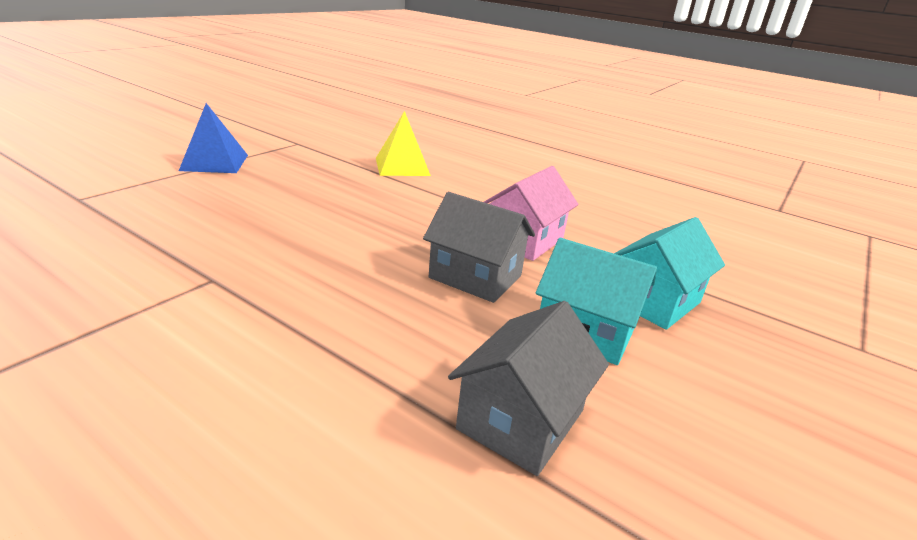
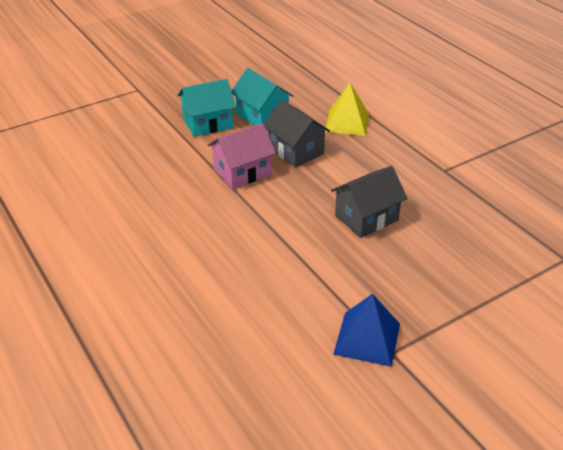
camera: 155 degrees left, 10 degrees up
blue pyramid [179,103,248,173] -> blue pyramid moved to [333,294,400,367]
yellow pyramid [376,111,431,176] -> yellow pyramid moved to [325,83,369,136]
grey house [448,301,609,476] -> grey house moved to [331,166,408,238]

